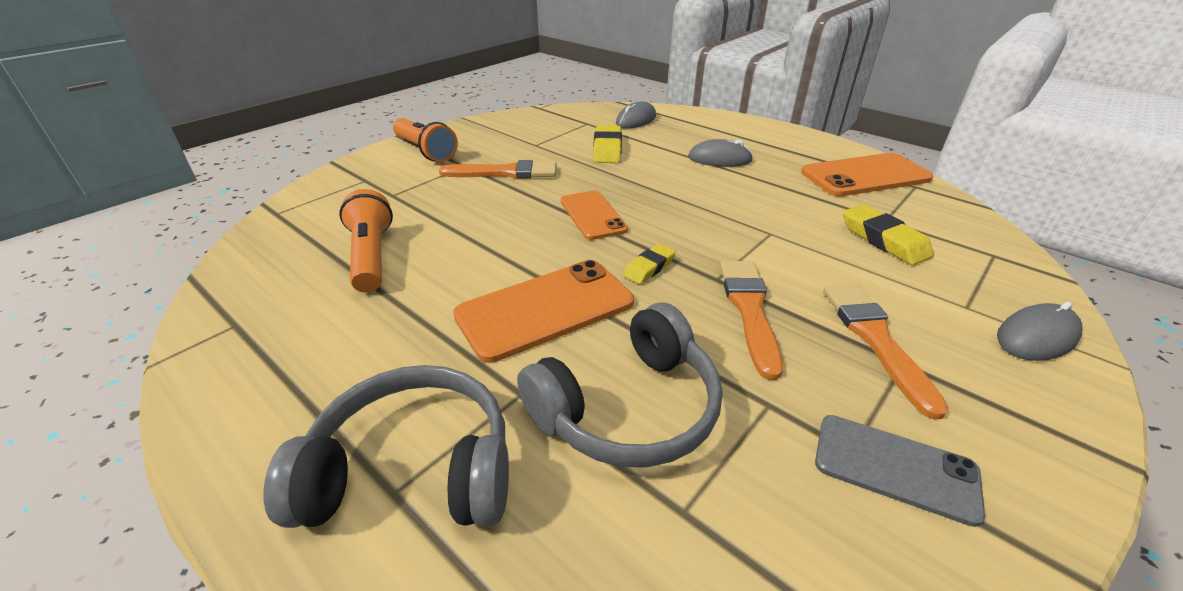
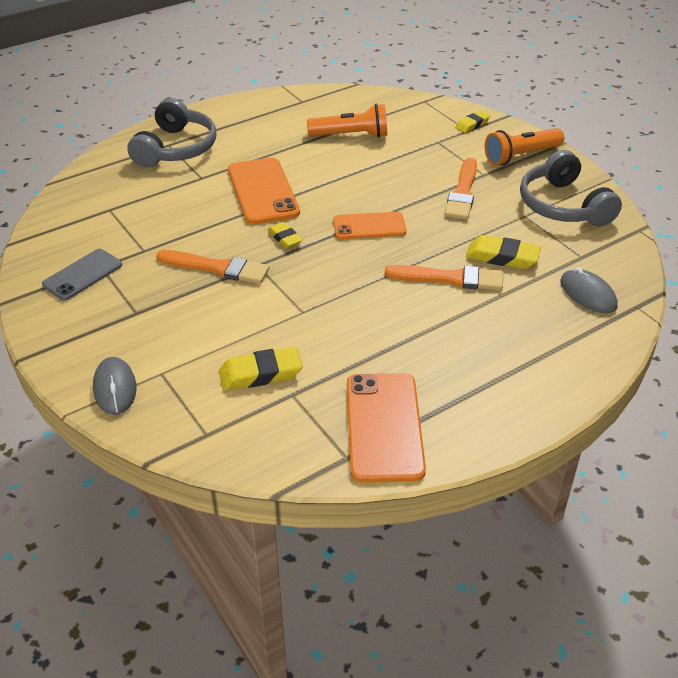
camera: 105 degrees right, 5 degrees up
grey headphones [517,303,722,468] -> grey headphones moved to [520,150,622,227]
grey mouse [688,139,753,167] -> none
orange brush [823,284,949,420] -> orange brush moved to [385,265,503,290]
none -> yellow eraser [455,111,490,133]

